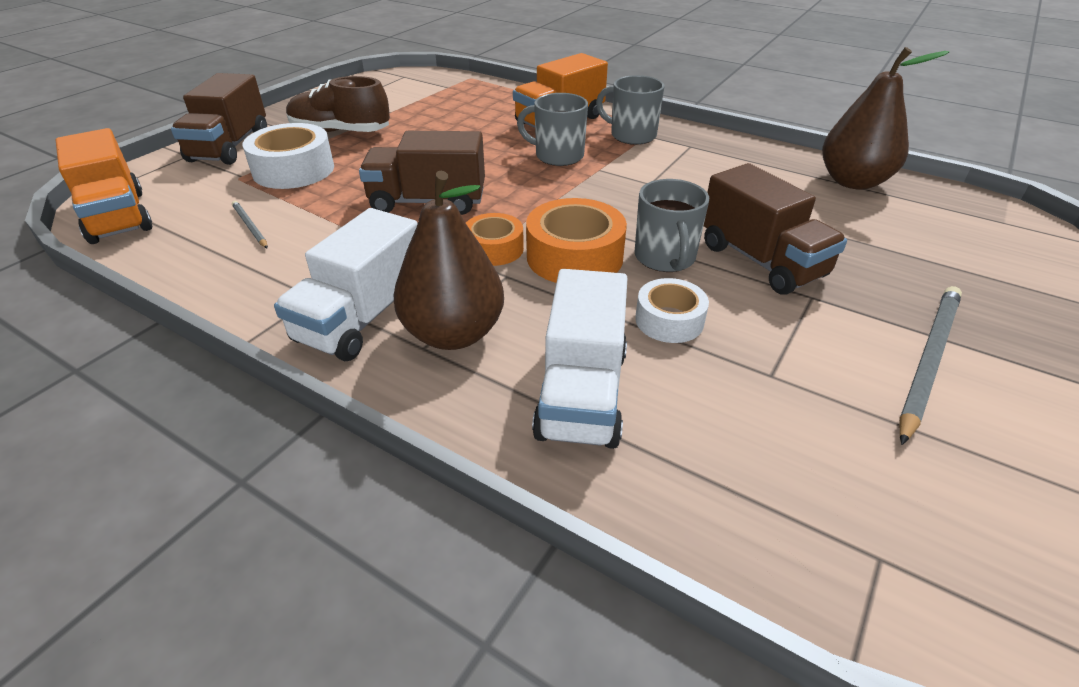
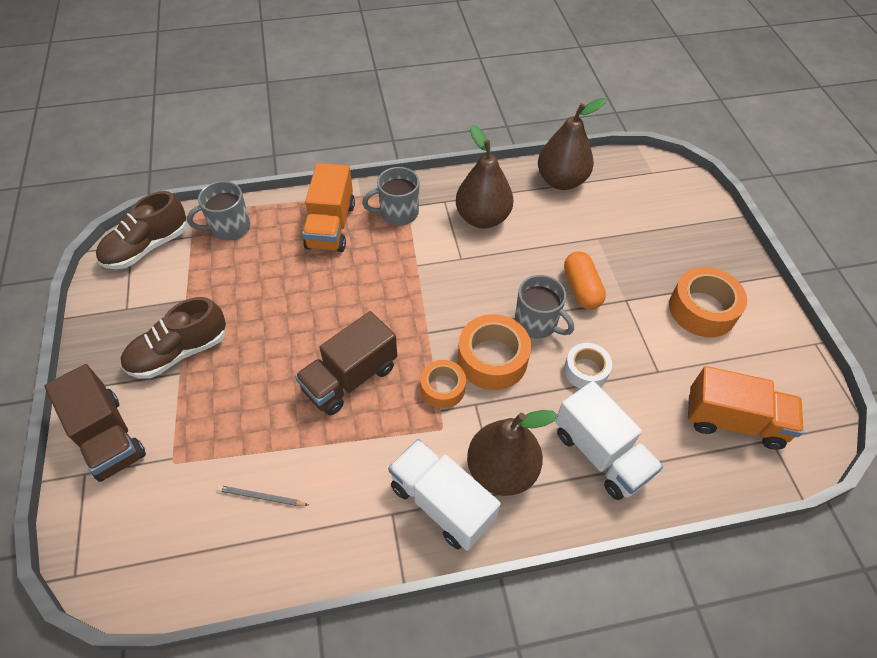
camera: 45 degrees left, 15 degrees up
orange truck [55,128,152,244] -> orange truck moved to [688,366,804,450]
white tape [242,123,334,189] -> none
white truck [274,208,418,361] -> white truck turned 150 degrees clockwise [388,439,501,551]
grey mug [517,93,588,166] -> grey mug moved to [187,181,250,241]
brown truck [704,163,847,295] -> orange capsule [564,251,606,310]
grey pencil [899,286,962,445] -> orange tape [669,267,747,337]
none -> brown shoe [96,191,187,269]
none -> brown pear [456,125,513,229]

